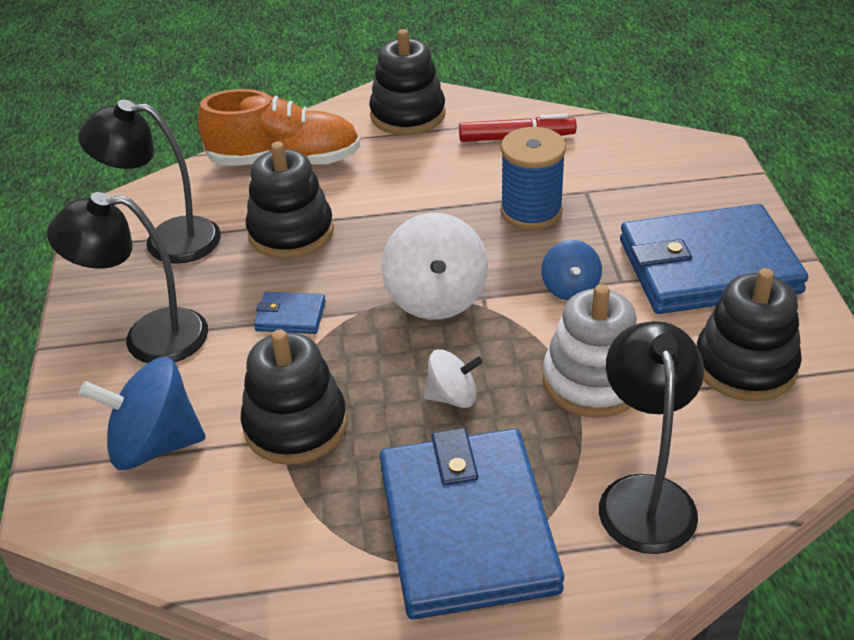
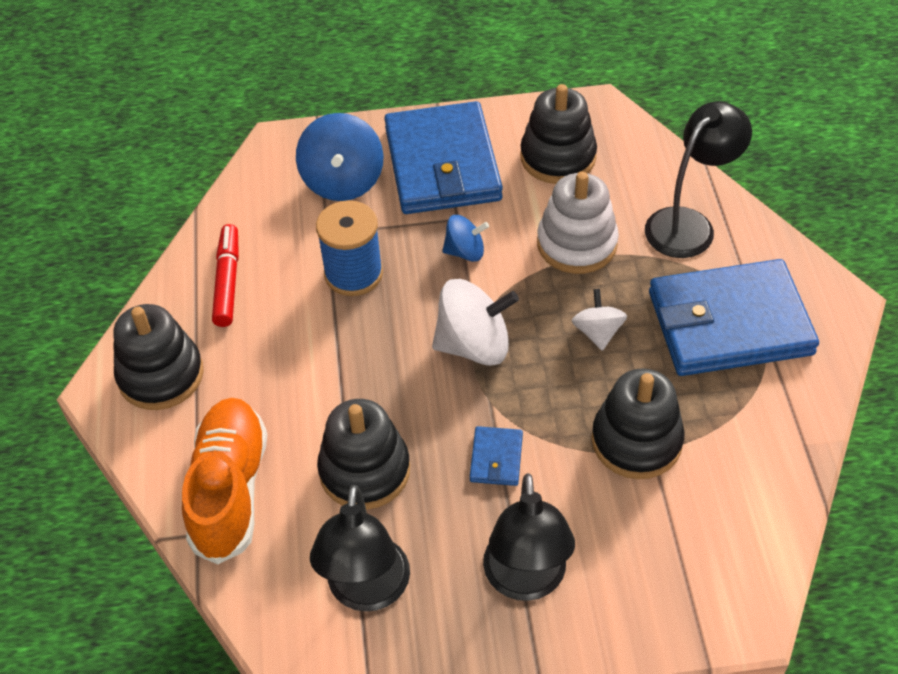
camera: 90 degrees left, 10 degrees up
blue spinning top [79,357,206,470] -> blue spinning top moved to [296,113,384,201]
black lamp [599,321,704,554] -> black lamp turned 135 degrees clockwise [645,101,752,258]

